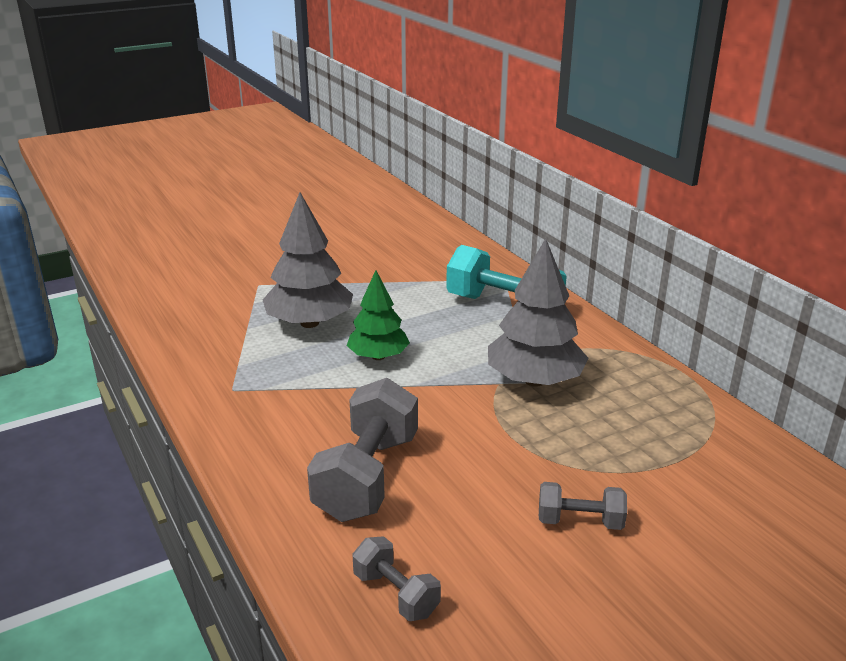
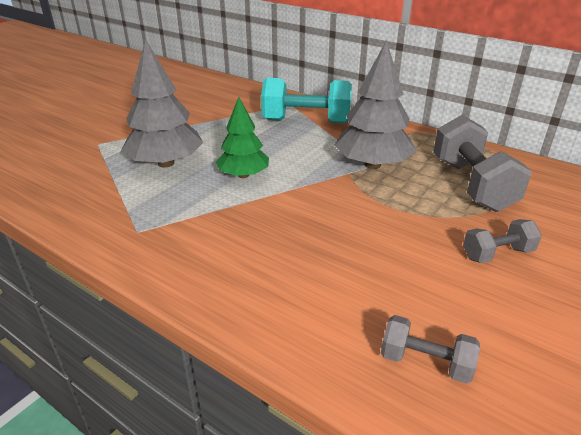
camera: 25 degrees left, 5 degrees up
grey dumbbell [307,378,418,522] -> grey dumbbell moved to [433,115,532,212]

